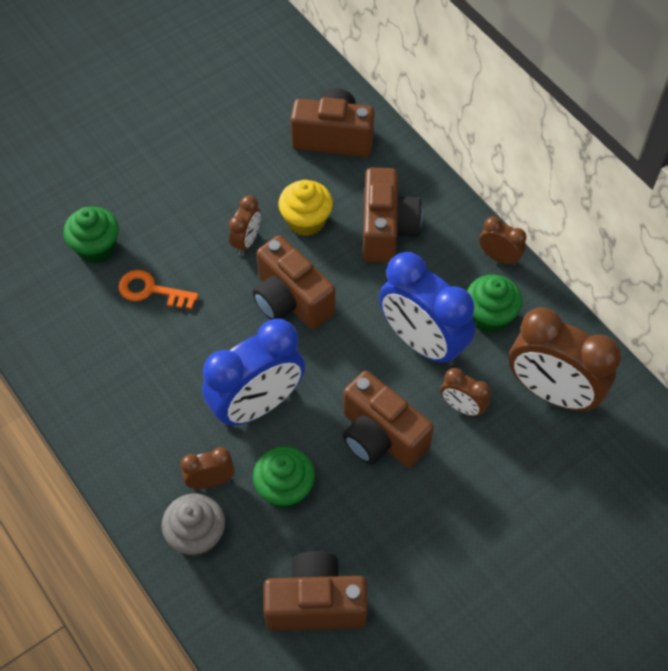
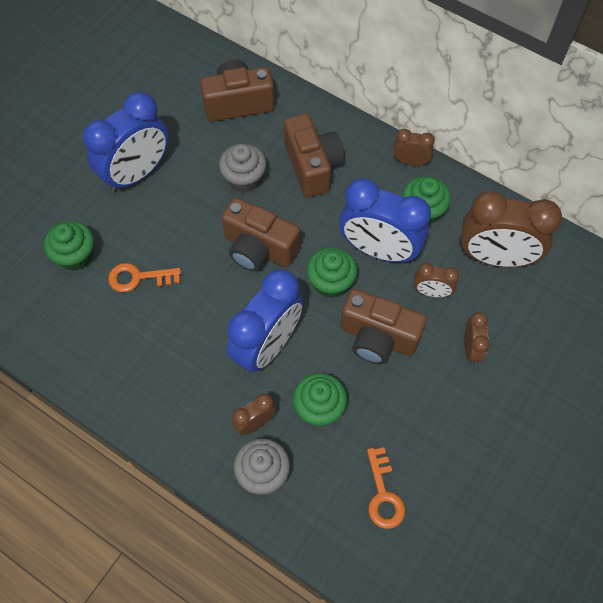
camera: 20 degrees left, 5 degrees up
brown clock [229,195,261,255] -> brown clock moved to [464,312,490,364]
brown camera [263,551,368,631] -> orange key [367,447,405,529]
yellow cupcake [279,180,333,236] -> grey cupcake [219,144,266,192]
none -> blue clock [83,92,169,192]
none -> green cupcake [307,247,357,298]

